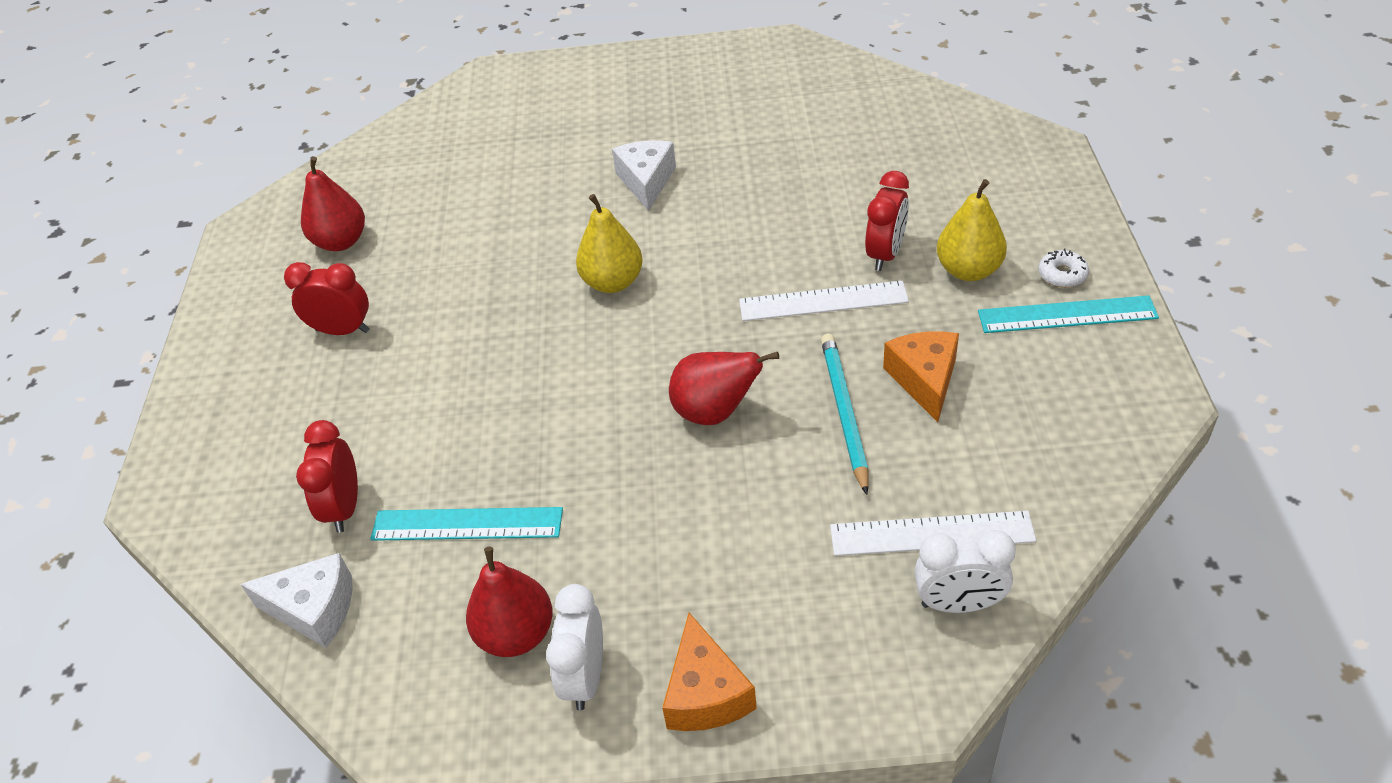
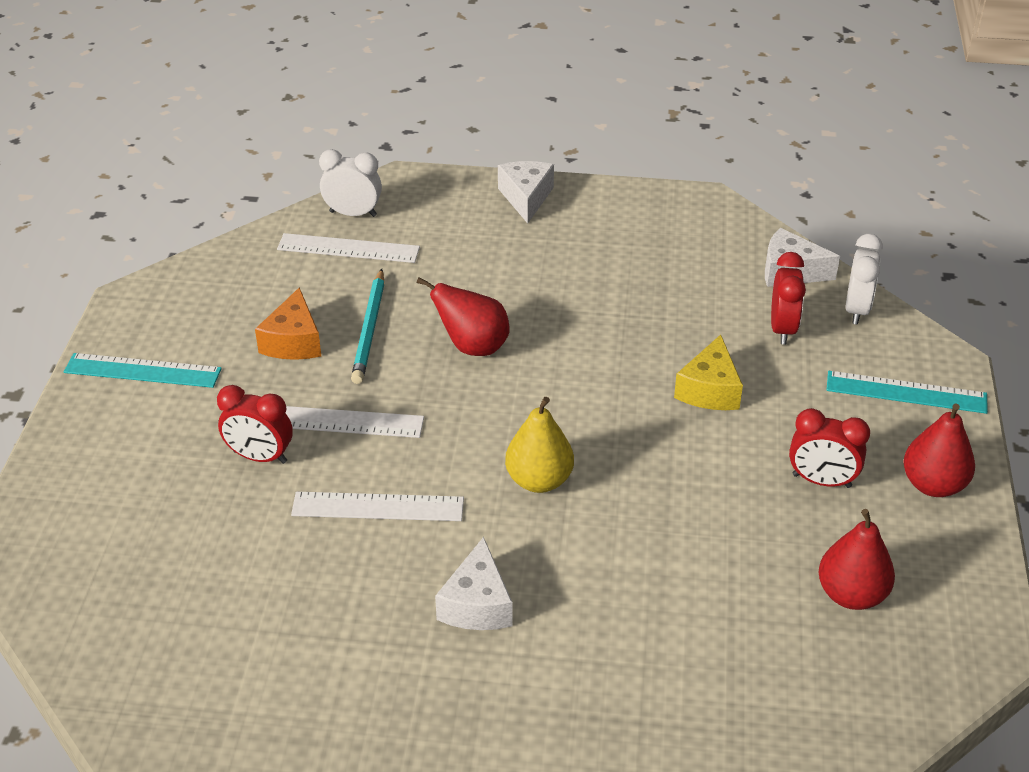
camera: 175 degrees left, 5 degrees down
turquoise ruler [370,507,563,541] -> turquoise ruler moved to [826,371,988,414]
red pear [466,547,553,657] -> red pear moved to [903,403,975,497]
white clock [546,584,603,710] -> white clock moved to [845,234,883,325]
orange cheese [662,613,757,731] -> white cheese [498,161,554,224]
red clock [865,171,909,271] -> red clock turned 105 degrees counterclockwise [217,385,293,464]
yellow pear [937,179,1007,281] -> none
white donut [1038,248,1089,288] -> none
none -> white ruler [291,492,464,521]
none -> yellow cheese [674,335,743,410]

